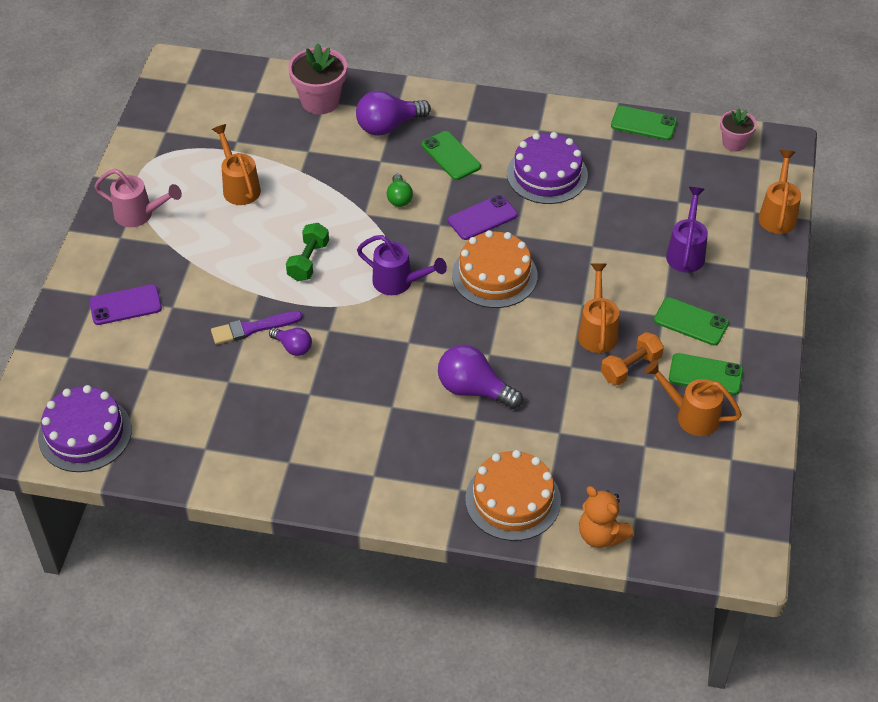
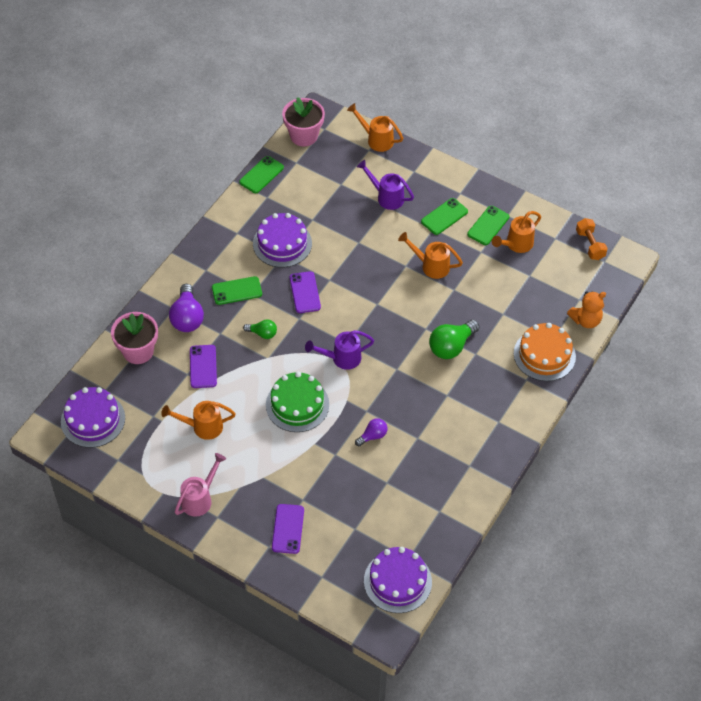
camera: 70 degrees left, 5 degrees up
purple brush [211,311,303,345] -> none
green dumbbell [286,223,329,281] -> green cake [266,372,329,432]
purple watering can [357,235,447,295] -> purple watering can turned 150 degrees counterclockwise [305,330,374,370]
purple light bulb [438,344,523,409] -> green light bulb [429,320,480,359]
orange cake [452,230,538,308] -> none
orange dumbbell [601,332,664,385] -> orange dumbbell moved to [576,218,608,260]
pink flower pot [720,108,757,152] -> pink flower pot [282,97,325,146], size x1.65
none -> purple cake [61,387,125,448]
none -> purple phone [190,345,217,388]

